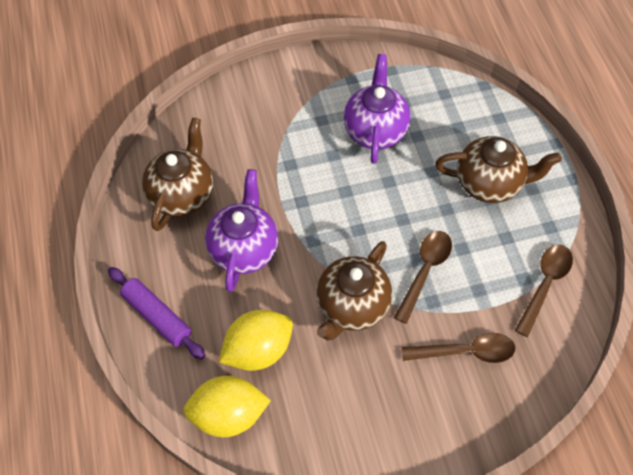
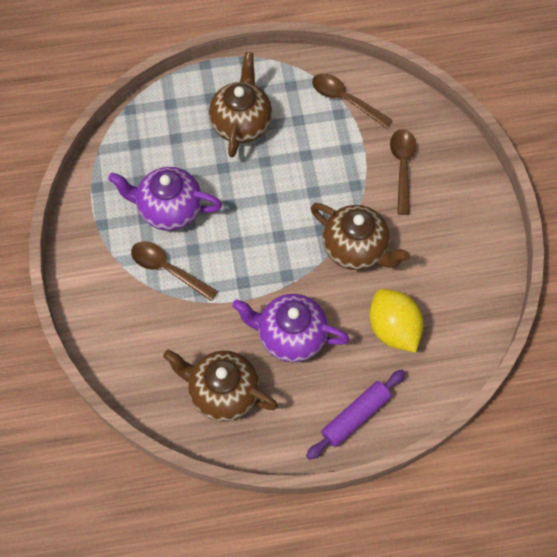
camera: 85 degrees left, 5 degrees up
yellow lemon [183,376,271,437] -> none
brown spoon [394,231,452,324] -> brown spoon moved to [131,241,218,301]

